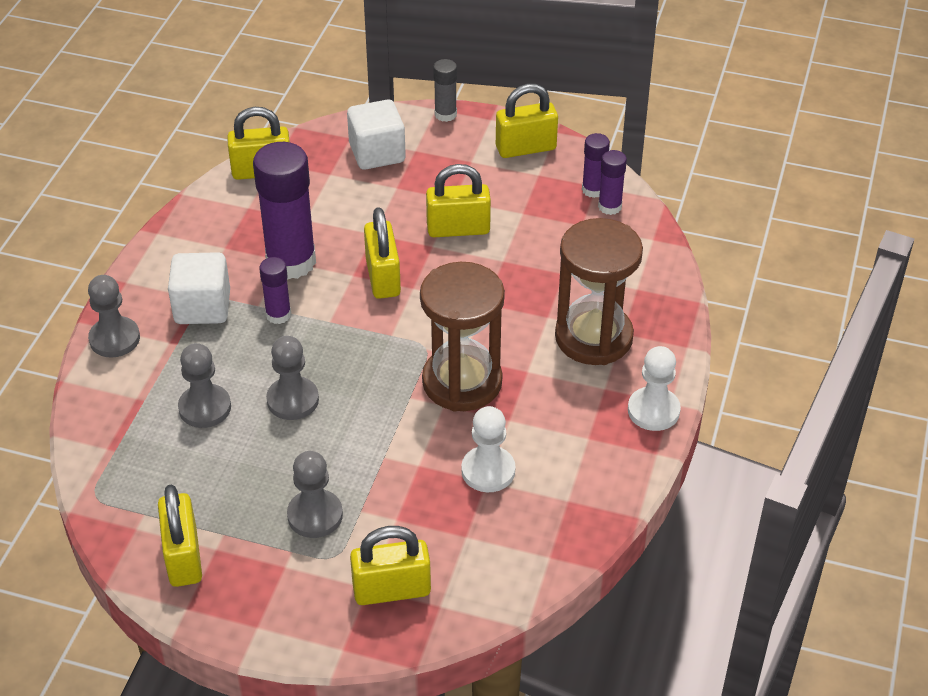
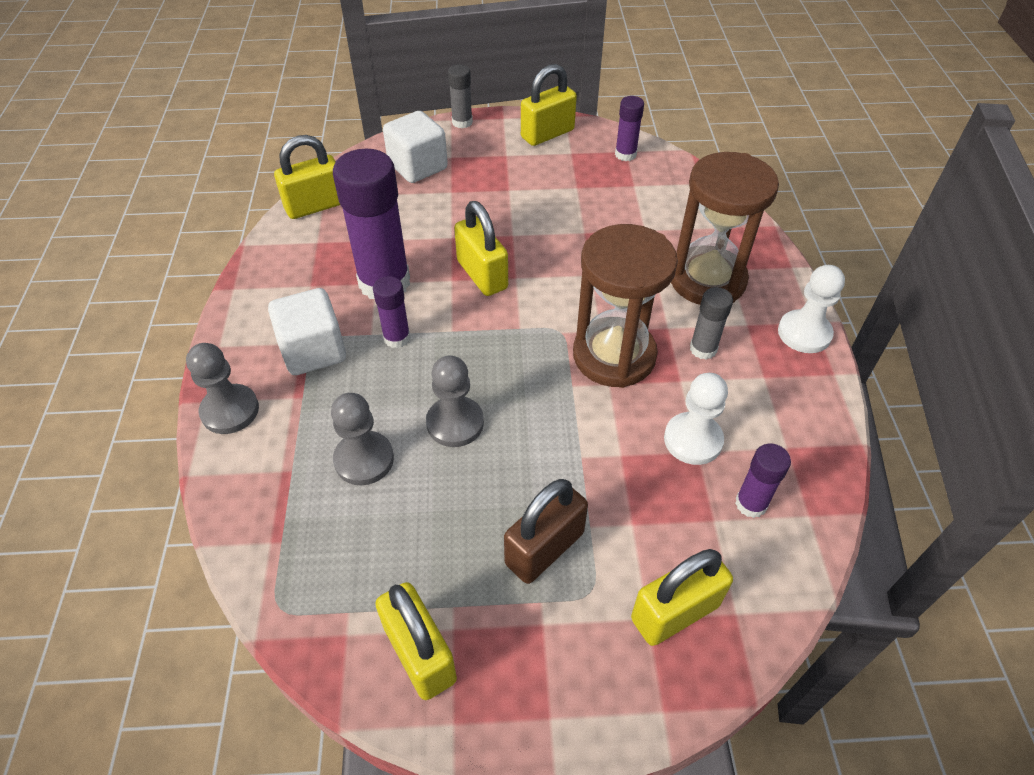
camera: 20 degrees left, 5 degrees up
grey pawn [287,451,343,538] -> brown padlock [504,479,588,584]
yellow padlock [426,164,491,237] -> none
purple glue stick [598,150,627,215] -> purple glue stick moved to [735,444,791,518]
none -> grey glue stick [690,287,733,359]

